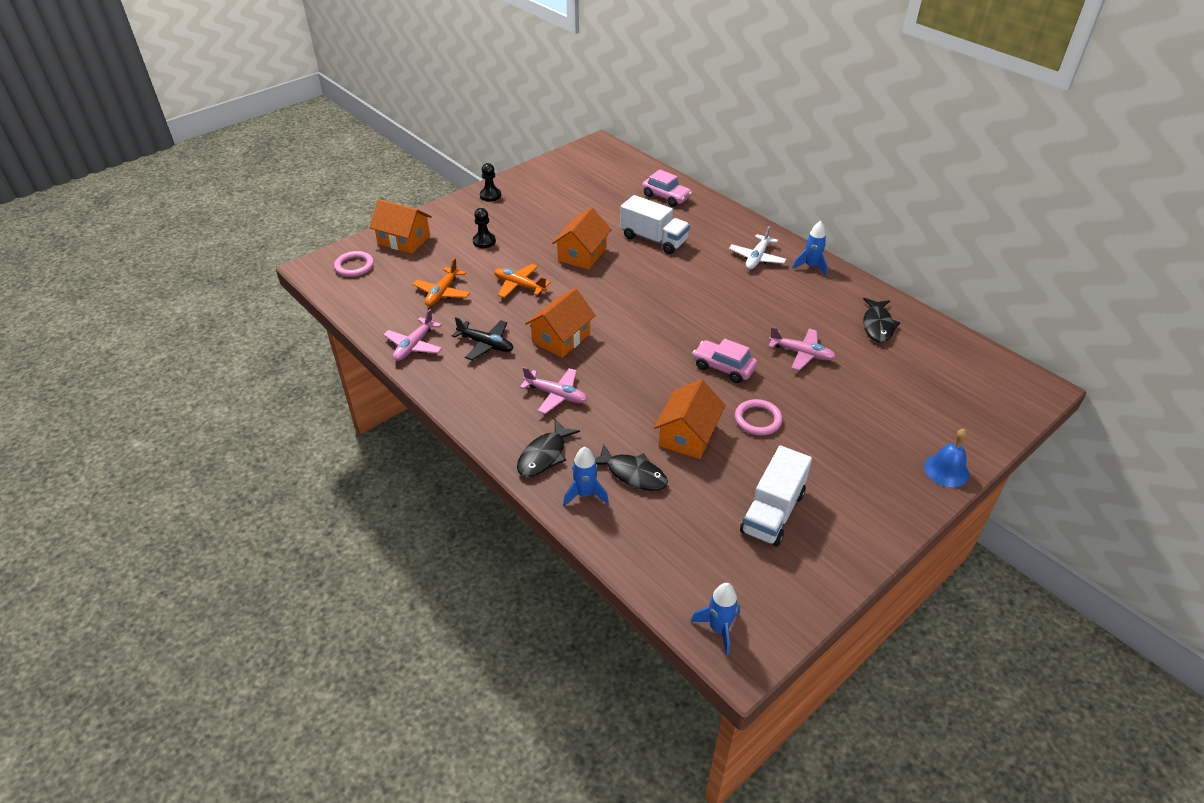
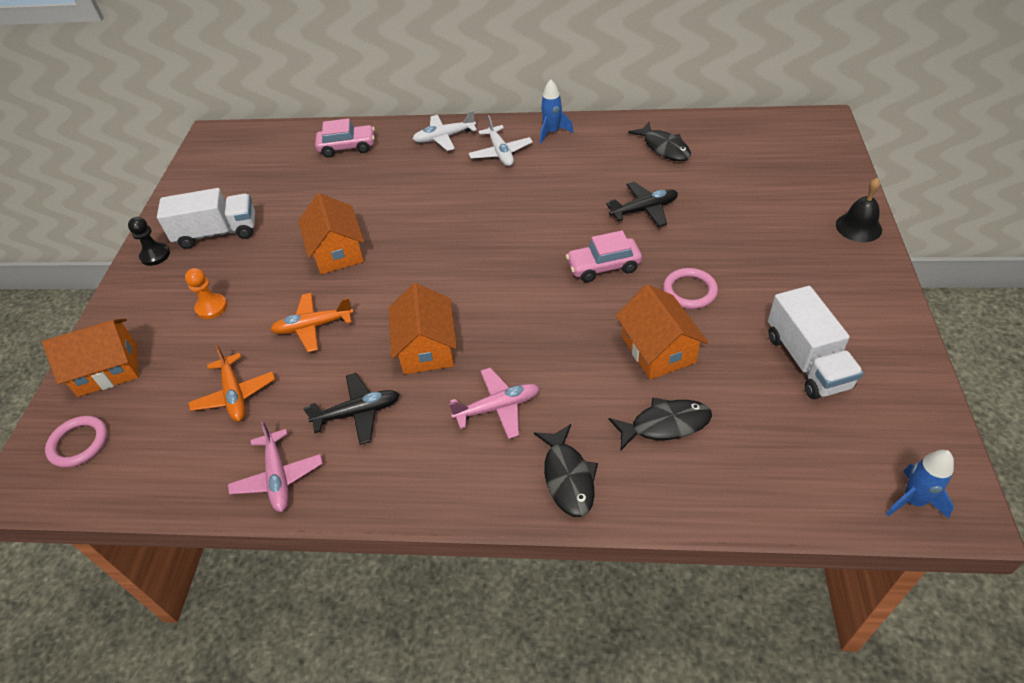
camera: 40 degrees left, 5 degrees up
black pawn [473,208,496,248] -> orange pawn [185,268,227,319]
blue rocket [563,447,609,507] -> none
white truck [620,195,690,254] -> white truck moved to [157,188,255,249]
pink plane [768,327,836,371] -> black plane [606,182,678,227]
blue bell [924,429,969,487] -> black bell [836,178,882,242]
none -> white plane [413,110,477,151]

